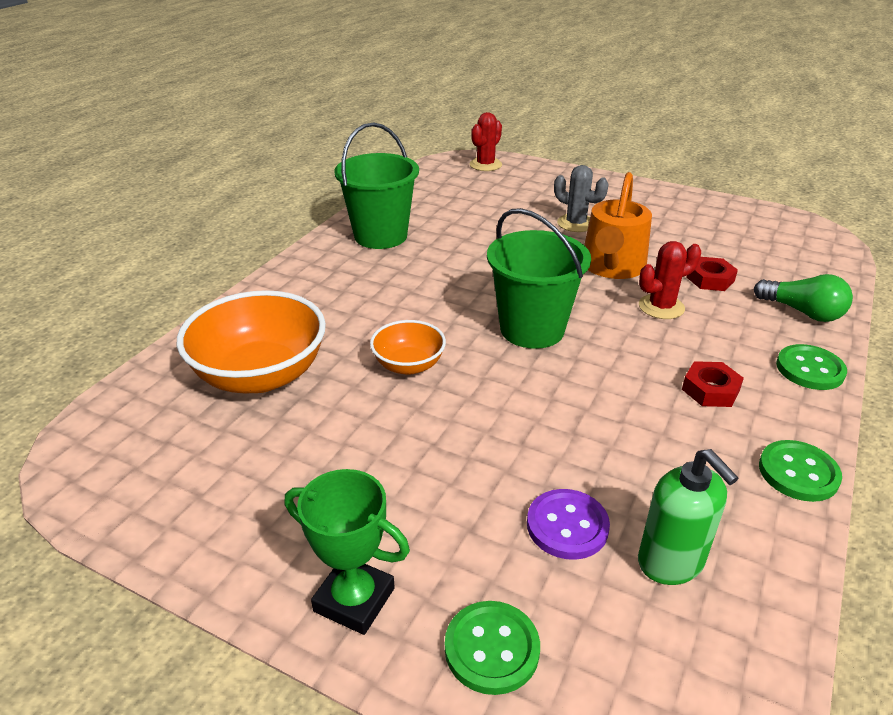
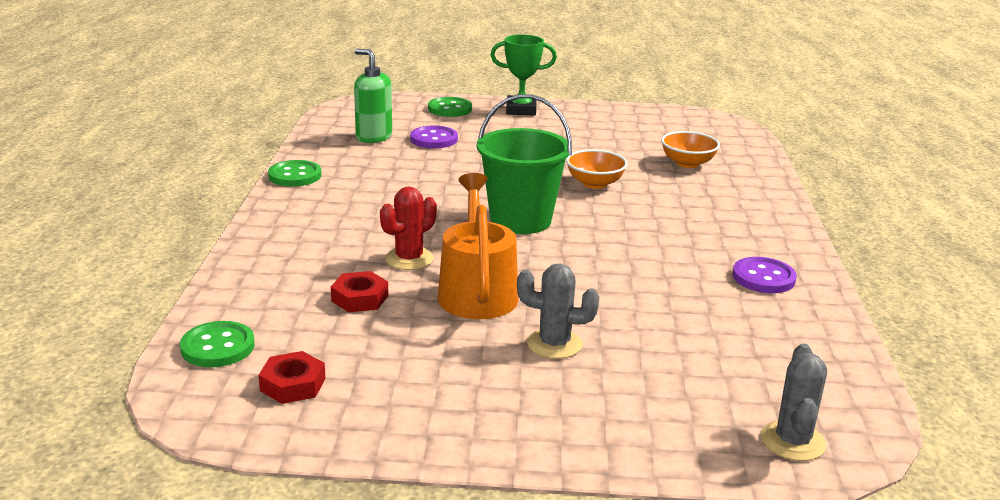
camera: 155 degrees right, 10 degrees down
orange bowl [177,290,326,394] -> orange bowl [661,131,720,168], size x0.54
green bucket [334,123,419,249] -> purple button [733,257,797,293]
red cactus [470,112,502,171] -> grey cactus [761,344,827,461]
red nut [682,361,744,407] -> red nut moved to [258,351,325,404]
green light bulb [754,274,853,322] -> none
green button [776,344,847,390] -> green button moved to [180,321,255,367]

